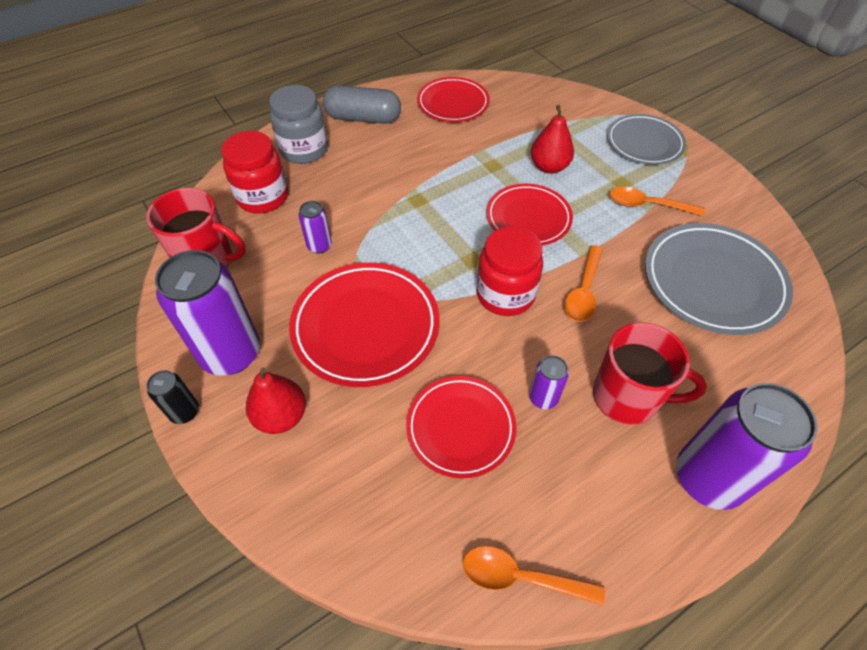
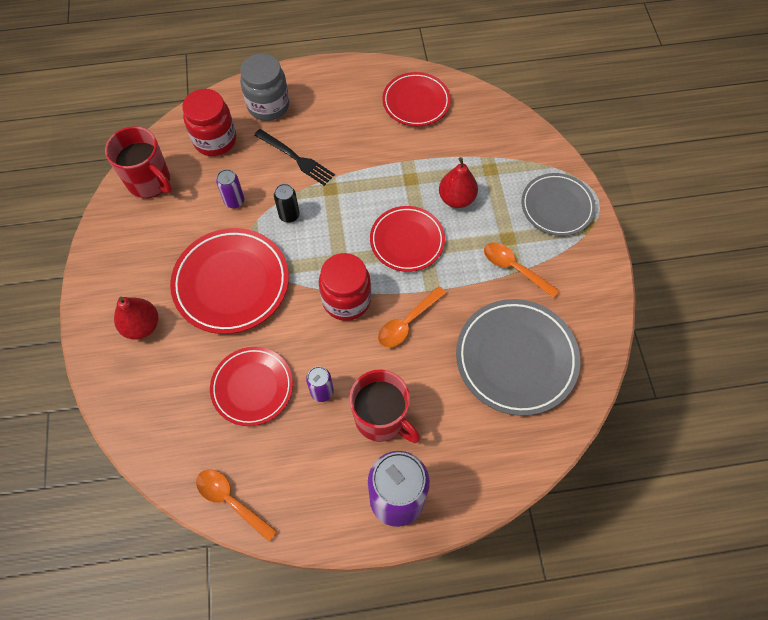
camera: 25 degrees right, 10 degrees up
black can [147,370,199,424] -> black can moved to [274,184,300,223]
purple can [155,250,260,376] -> none
grey capsule [323,85,401,124] -> none
none -> black fork [254,129,335,186]

